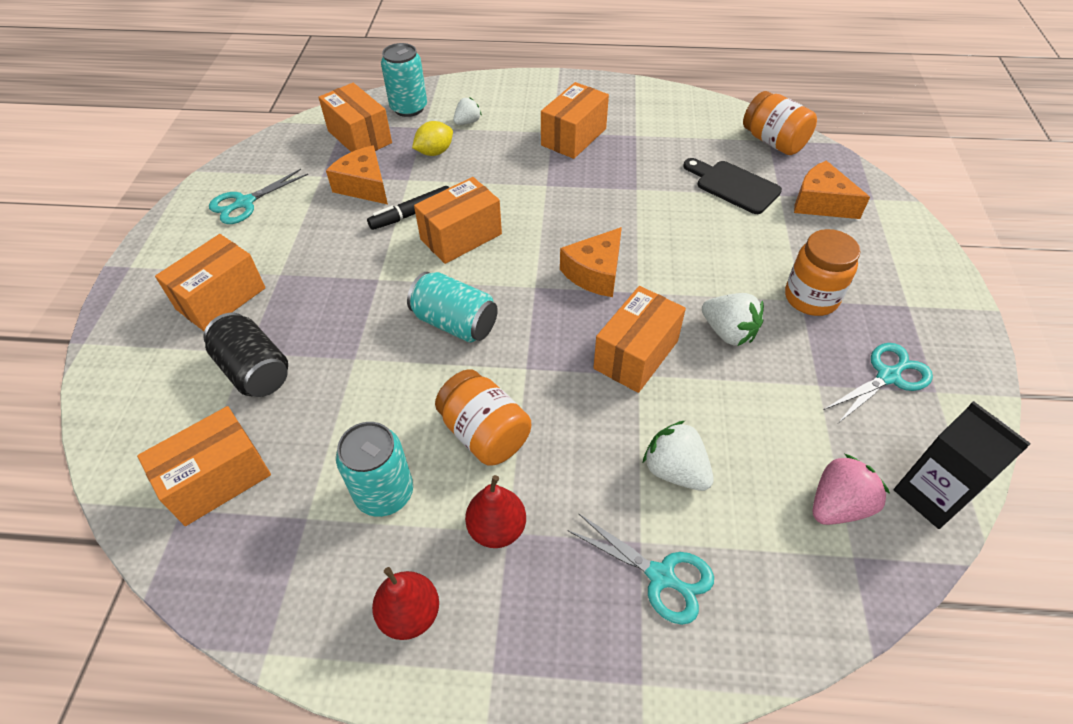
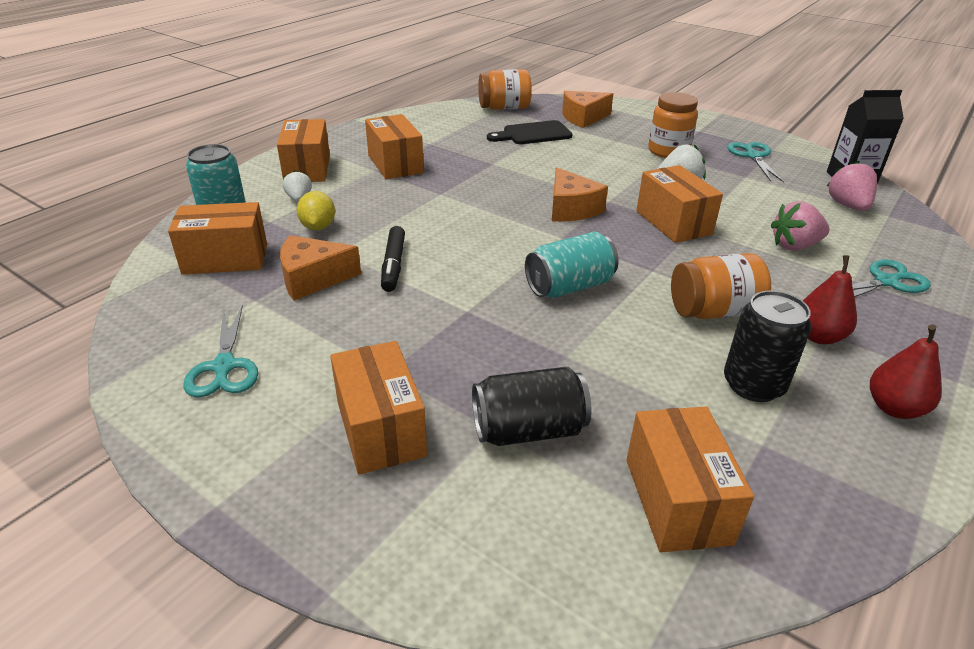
camera: 60 degrees left, 15 degrees down
turquoise can [336,422,413,517] -> black can [724,290,811,402]
orange box [414,177,502,264] -> orange box moved to [277,119,330,182]
white strawberry [643,420,714,491] -> pink strawberry [771,201,830,251]

